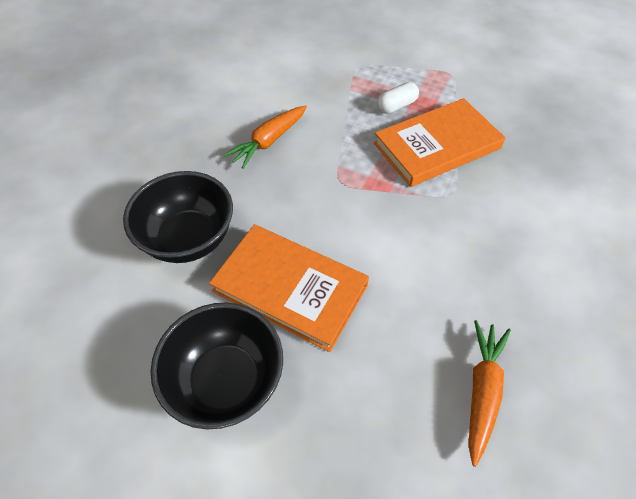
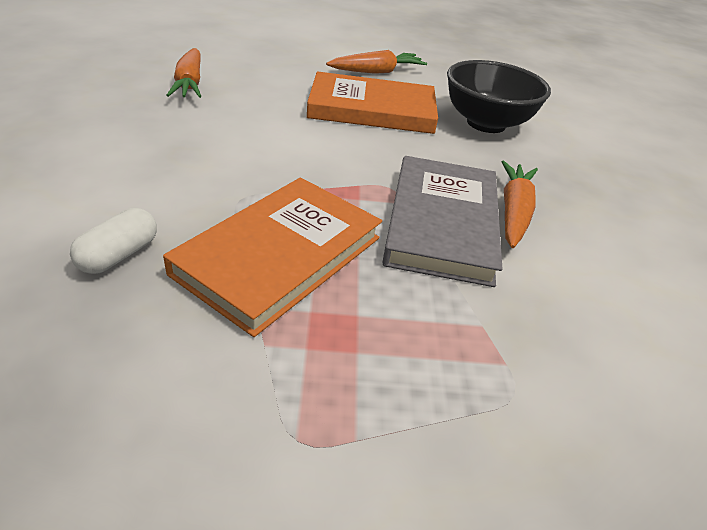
camera: 150 degrees right, 15 degrees down
black bowl [151,302,283,429] -> orange carrot [326,50,427,74]
white capsule [377,82,419,114] -> white capsule moved to [70,208,157,274]
none -> grey book [382,156,502,287]

